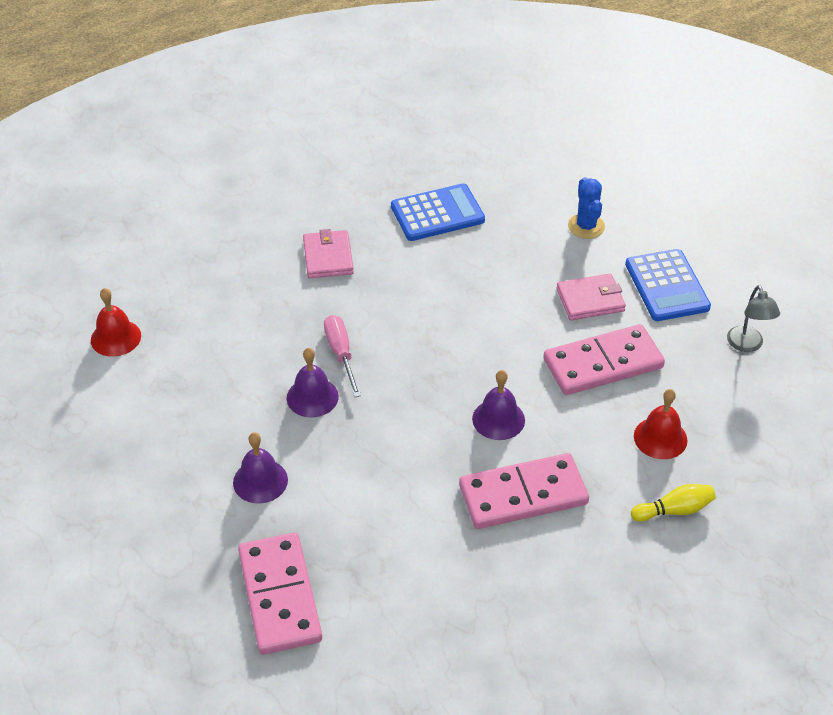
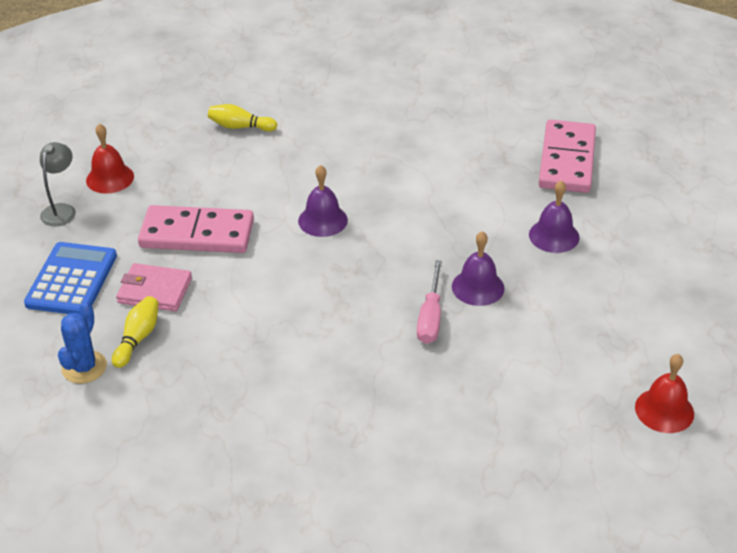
camera: 155 degrees left, 5 degrees down
pink wallet [303,229,354,278] -> none
blue calculator [391,183,485,241] -> none
pink domino [459,453,589,529] -> none
red bell [634,389,687,459] -> red bell moved to [86,123,134,193]
none -> yellow bowling pin [112,296,159,368]

